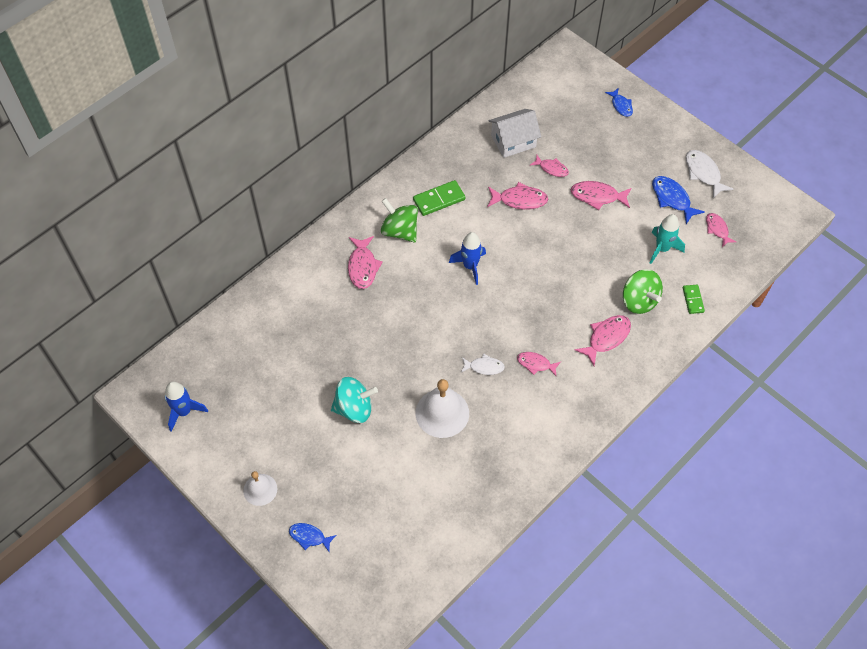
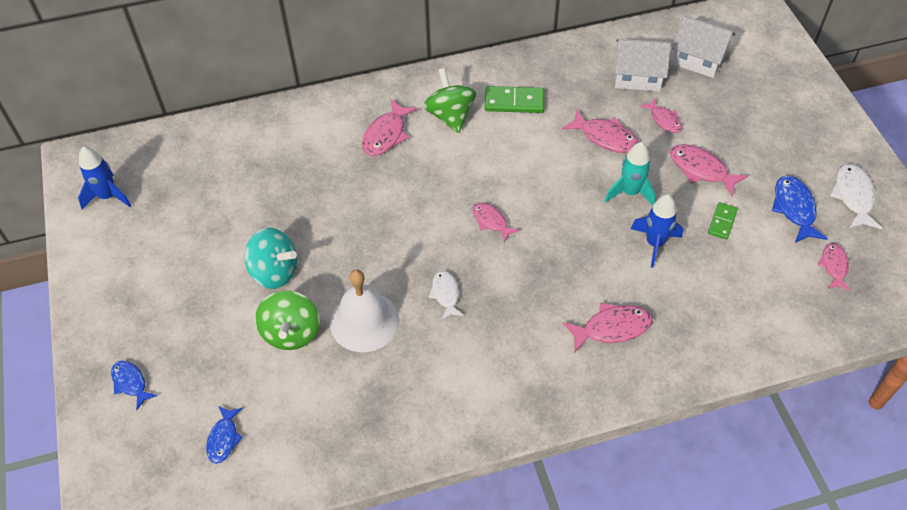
camera: 30 degrees right, 5 degrees down
white bell [243,471,277,506] -> none
blue rocket [449,232,486,285] -> blue rocket moved to [631,194,683,268]
white fish [461,354,505,375] -> white fish turned 135 degrees counterclockwise [429,271,464,320]
pink fish [517,352,561,376] -> pink fish moved to [472,203,520,242]
blue fish [605,89,633,117] -> blue fish moved to [206,406,243,464]
green spinning top [623,269,663,314] -> green spinning top moved to [255,290,320,350]
turquoise rocket [650,214,685,264] -> turquoise rocket moved to [605,142,656,206]
green domino [683,285,705,314] -> green domino moved to [708,202,738,240]
none -> white house [671,16,735,78]

